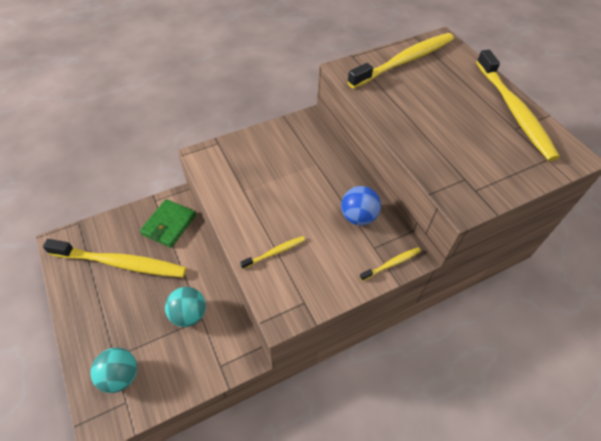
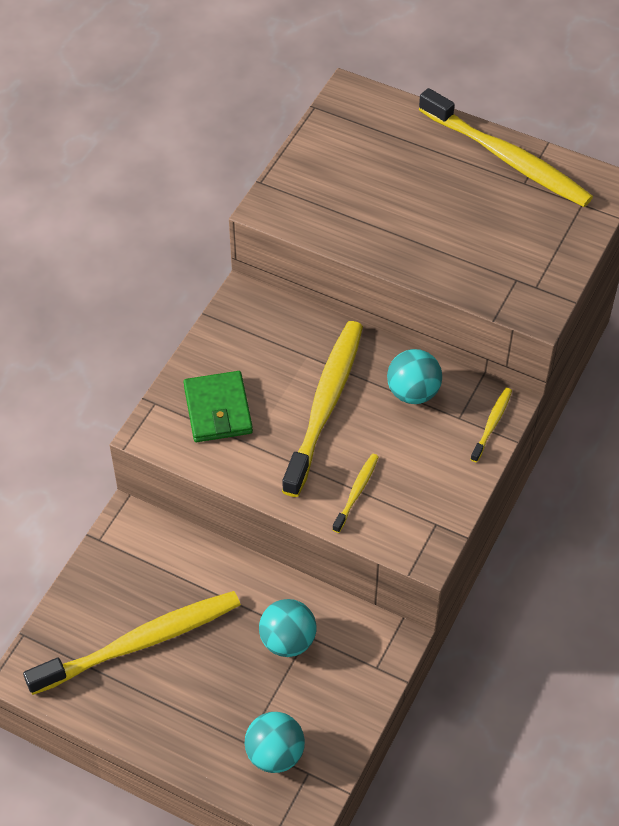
camera: 35 degrees left, 0 degrees up
green wallet [140,199,196,248] -> green wallet moved to [184,371,253,442]
blue ball [341,186,381,225] -> turquoise ball [387,349,442,404]
yellow toothbrush [347,33,454,89] -> yellow toothbrush moved to [282,321,363,497]

